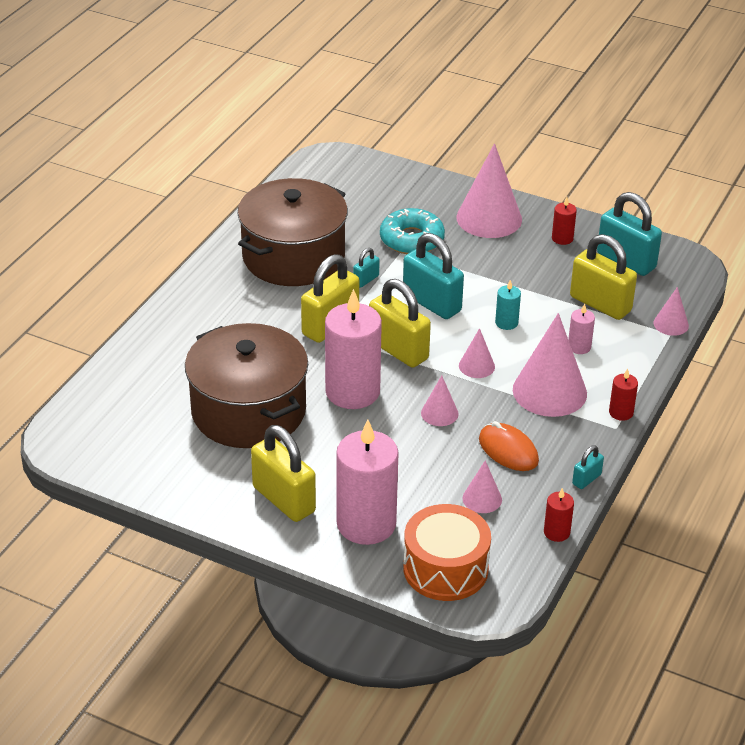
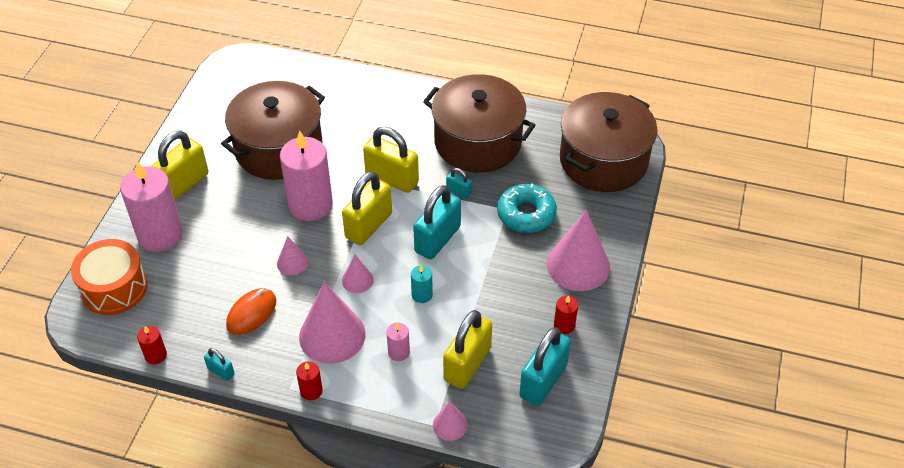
camera: 80 degrees right, 10 degrees up
pink cone [462,460,502,513] -> none
none -> brown pot [560,92,657,192]

